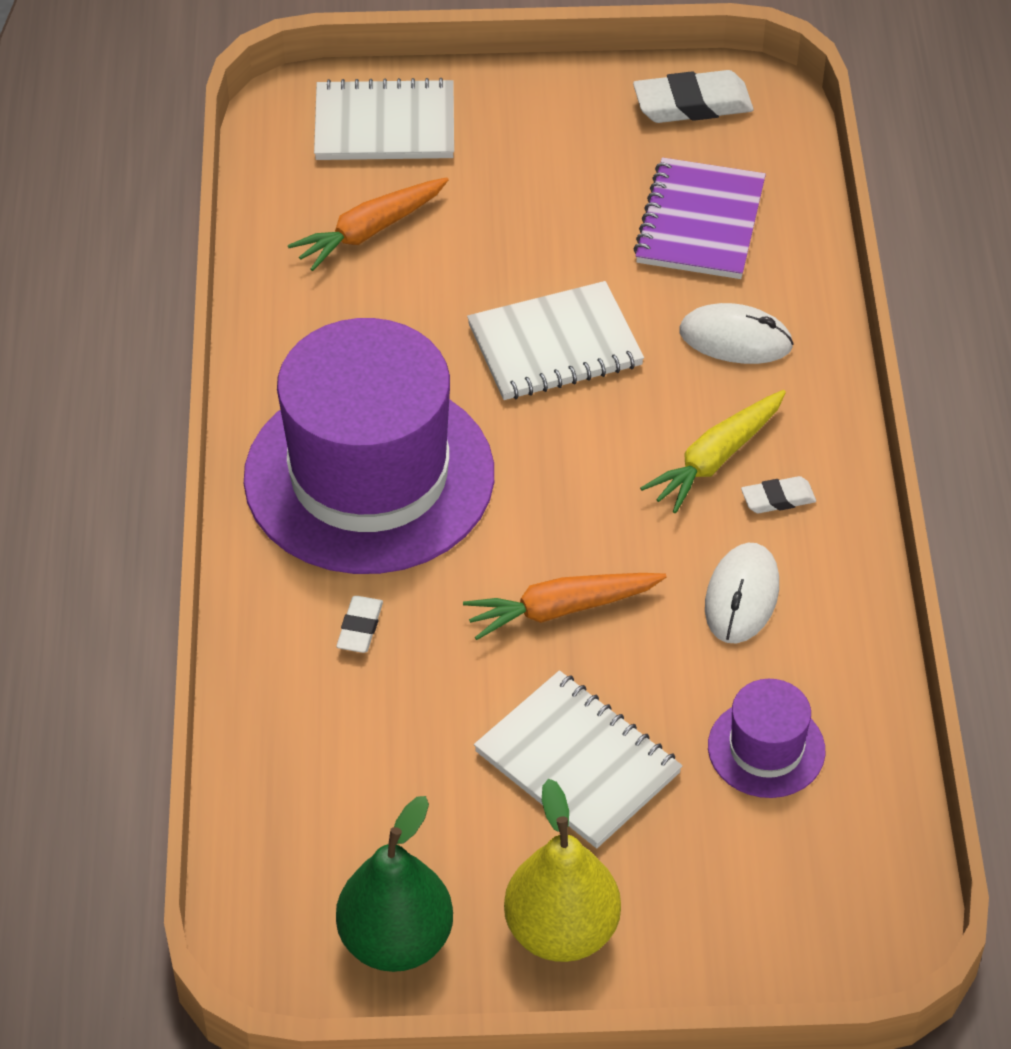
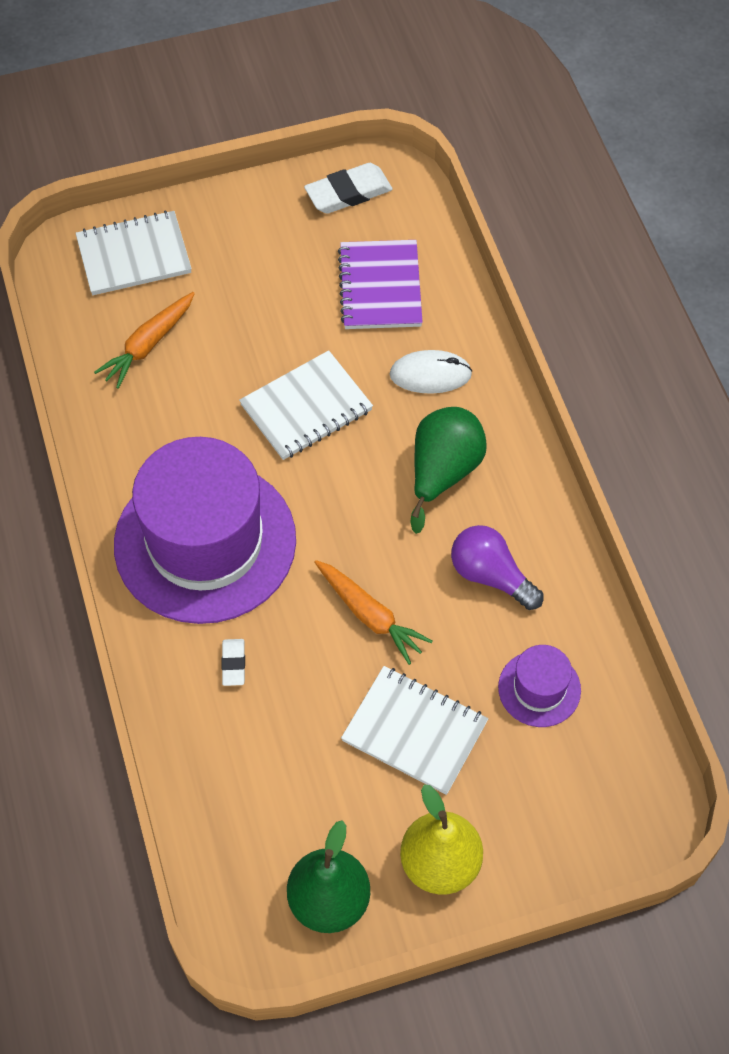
camera: 15 degrees left, 10 degrees up
orange carrot [463,573,667,640] -> orange carrot turned 105 degrees counterclockwise [314,560,433,665]
yellow carrot [640,390,786,514] -> green pear [410,407,487,534]
white mouse [705,543,779,643] -> purple light bulb [451,525,543,610]
white eraser [741,476,816,513] -> none

